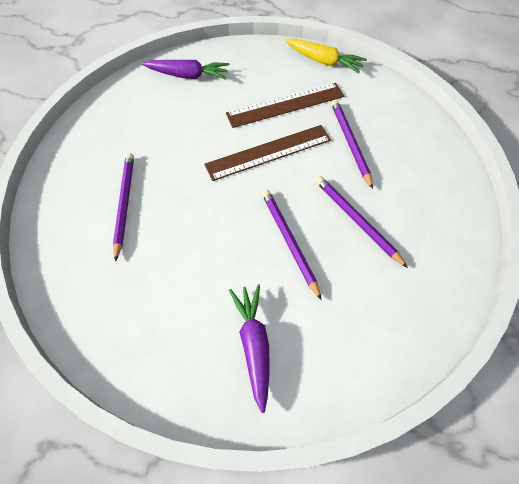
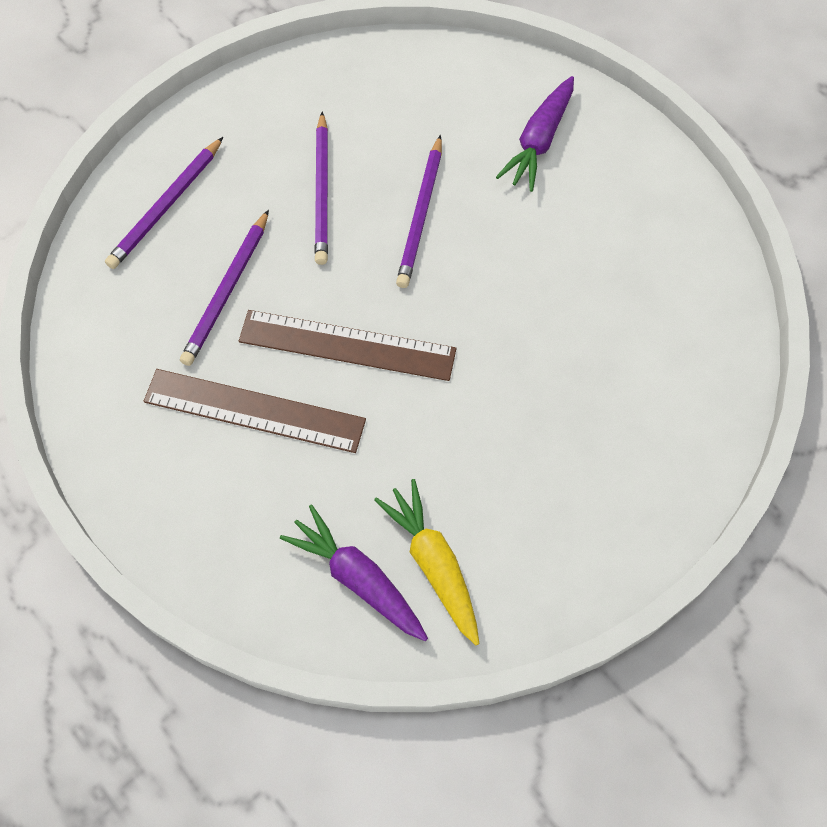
camera: 145 degrees left, 5 degrees up
purple pencil [113,153,134,262] -> purple pencil moved to [105,137,223,269]
yellow carrot [285,38,367,74] -> yellow carrot moved to [374,479,479,645]

